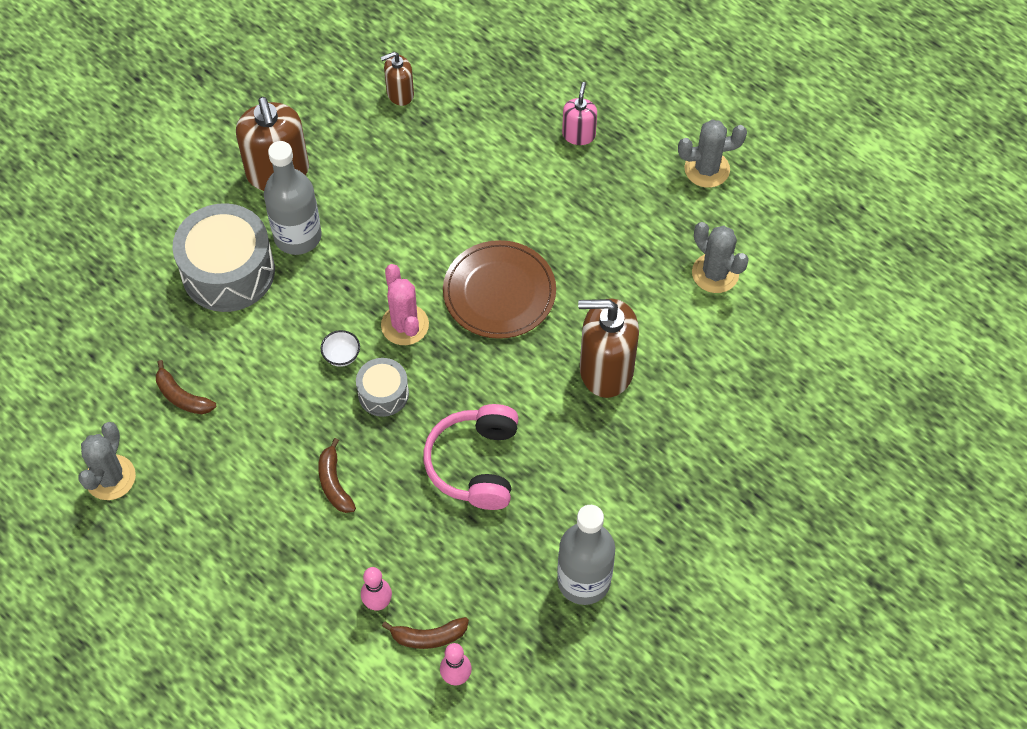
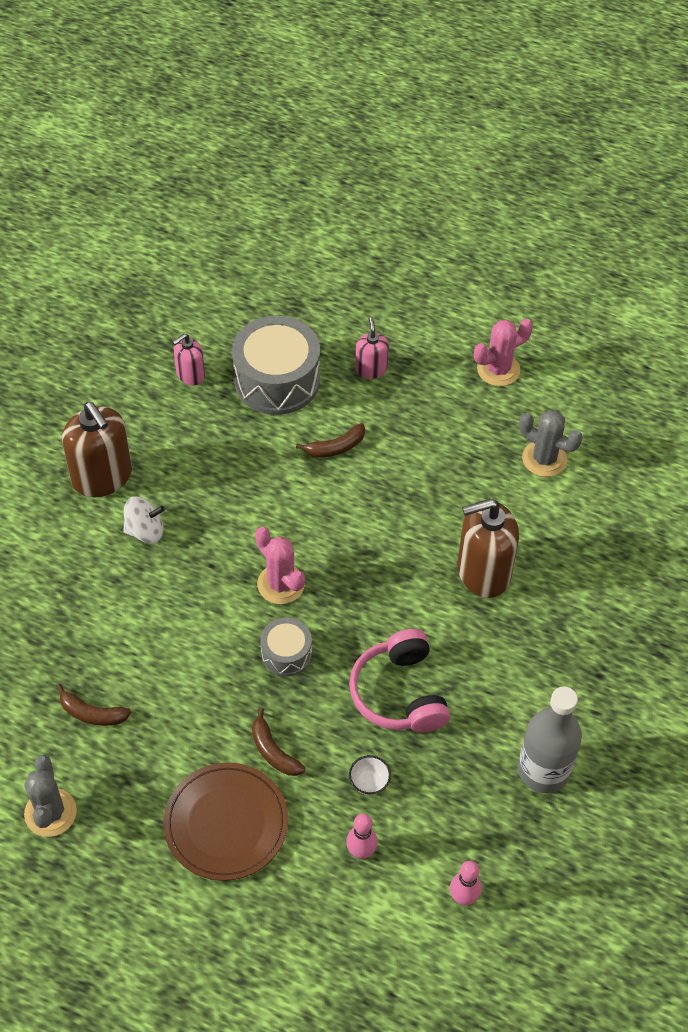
camera: 20 degrees left, 5 degrees down
grey drum [173,203,275,312] -> grey drum moved to [232,316,320,415]
grey bottle [264,141,322,255] -> white spinning top [123,496,165,544]
white bowl [320,330,360,367] -> white bowl moved to [349,755,391,795]
brown soap dispenser [380,52,414,106] -> pink soap dispenser [172,334,205,386]
brown banana [382,617,469,649] -> brown banana moved to [296,423,365,458]
brown plate [443,240,556,339] -> brown plate moved to [163,763,288,881]
grey cactus [678,119,747,188] -> pink cactus [474,319,533,386]

